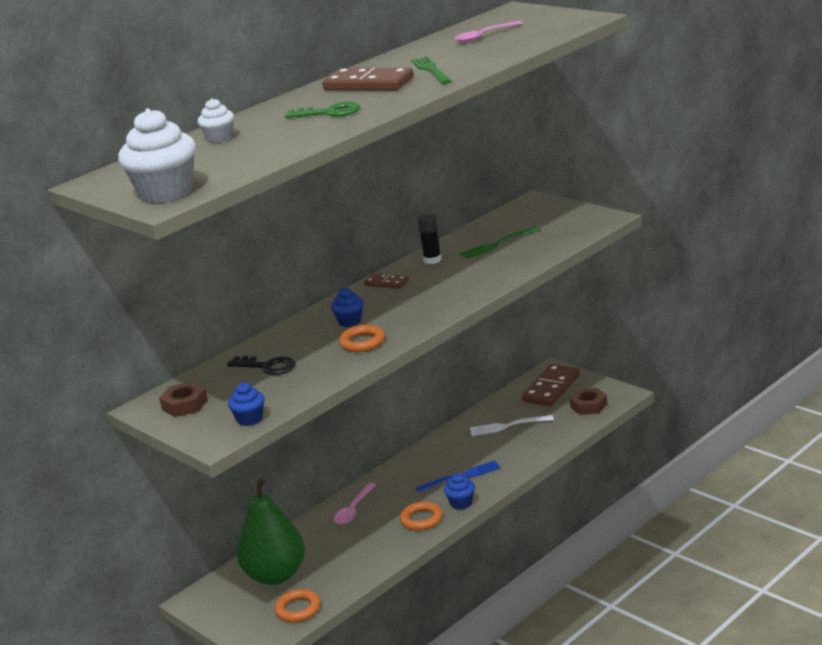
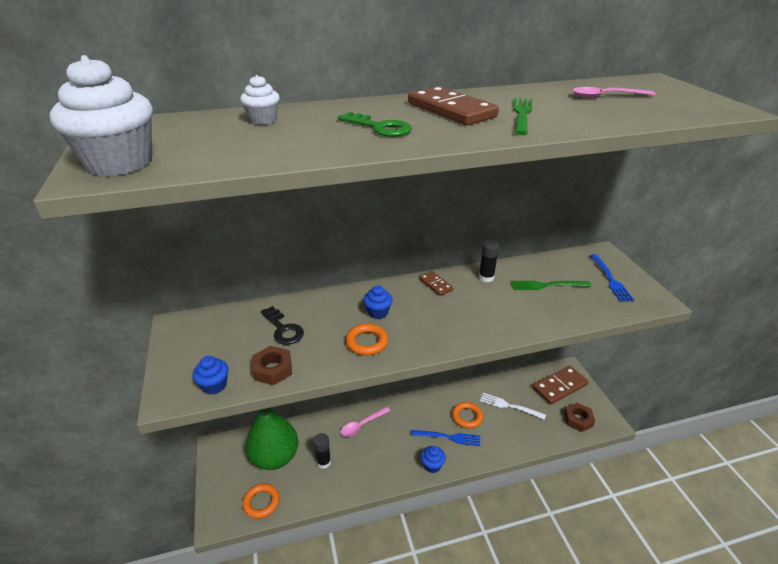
camera: 25 degrees right, 10 degrees up
brown nut [159,381,208,417] -> brown nut moved to [252,346,292,385]
orange ring [400,501,443,530] -> orange ring moved to [452,402,483,428]
none -> black glue stick [313,433,331,469]
none -> blue fork [590,254,634,302]

